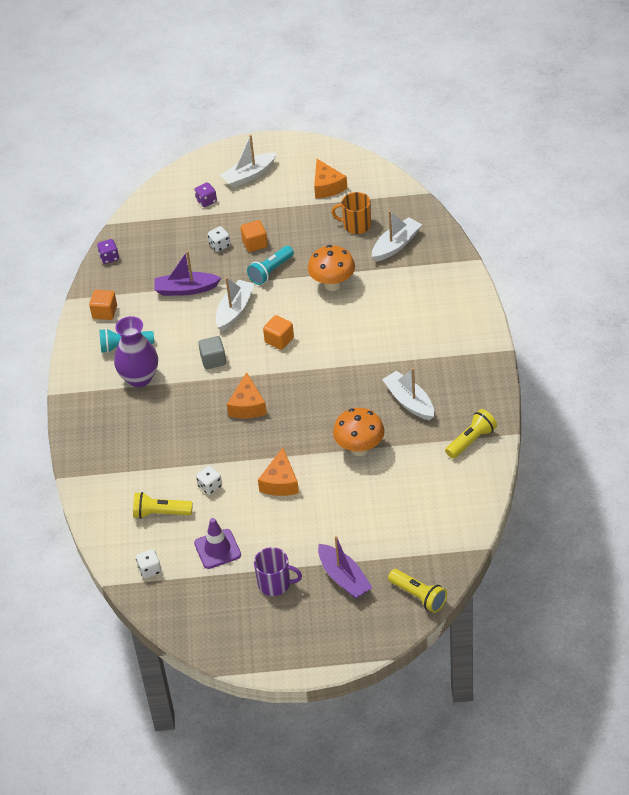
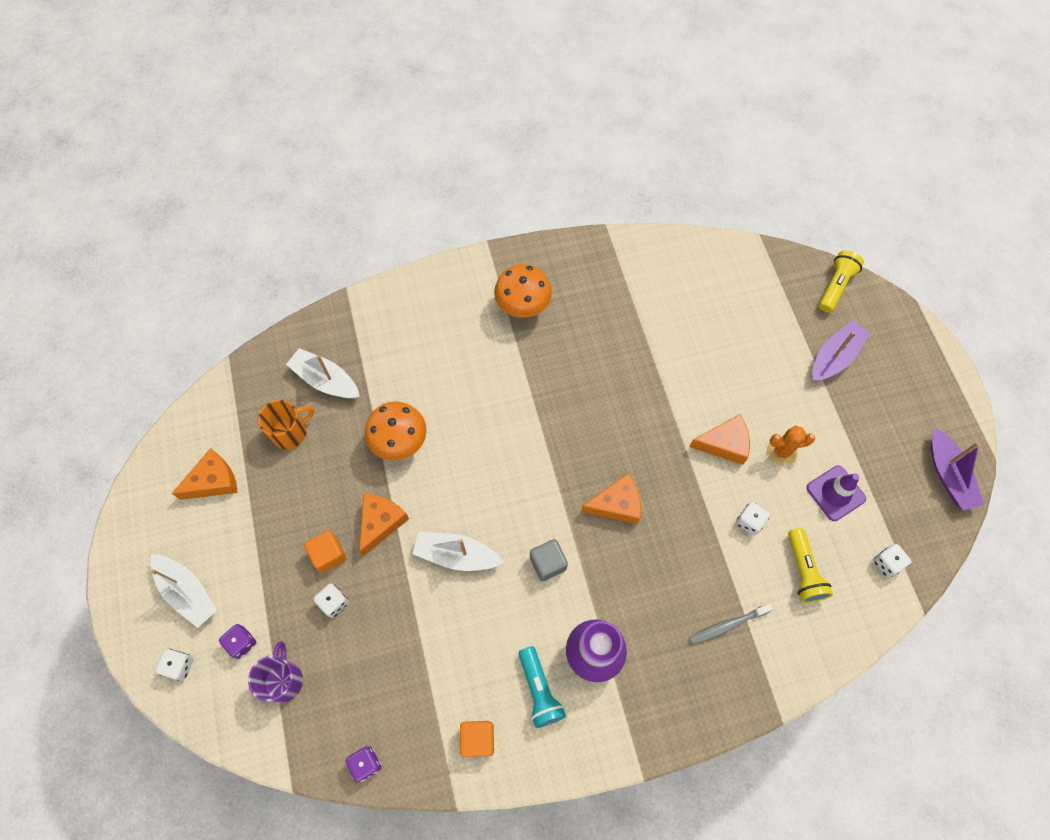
camera: 105 degrees left, 20 degrees up
purple boat [154,251,221,296] -> purple boat moved to [931,427,984,510]
turquoise flashlight [247,246,294,285] -> orange cheese [359,494,409,557]
purple mug [254,547,302,596] -> purple mug moved to [248,641,303,703]
orange cube [263,315,294,350] -> none
orange mug [331,192,371,234] -> orange mug turned 120 degrees counterclockwise [258,400,314,449]
orange mushroom [333,408,385,456] -> orange mushroom moved to [494,264,552,318]
white boat [382,368,434,421] -> none
yellow flashlight [445,409,497,459] -> none
none -> white dice [155,649,193,681]
none -> grey toothbrush [689,603,773,645]
none -> orange cactus [767,426,815,466]

